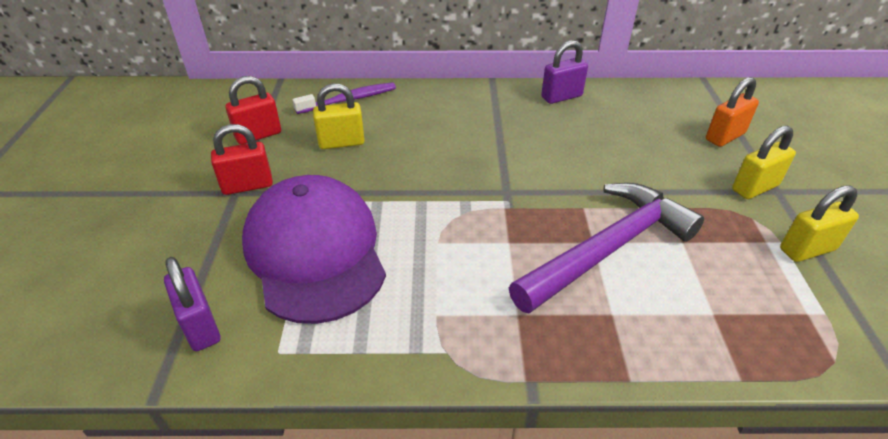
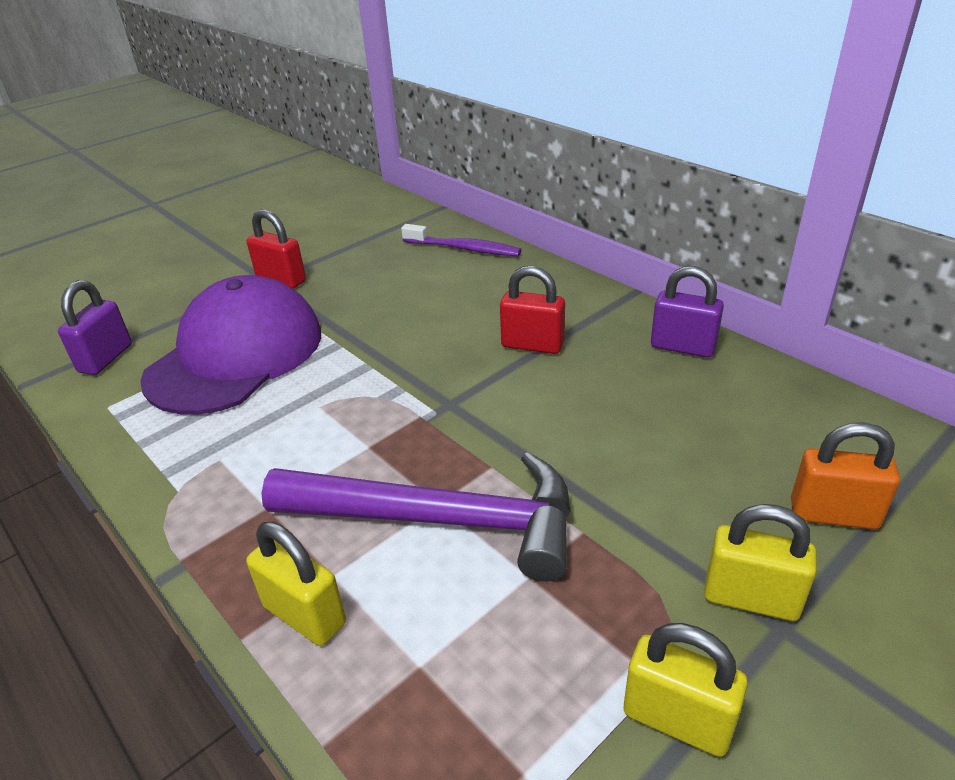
camera: 50 degrees right, 5 degrees down
red padlock [226,76,281,144] -> red padlock moved to [500,266,565,354]
yellow padlock [313,83,365,149] -> yellow padlock moved to [246,522,346,646]

